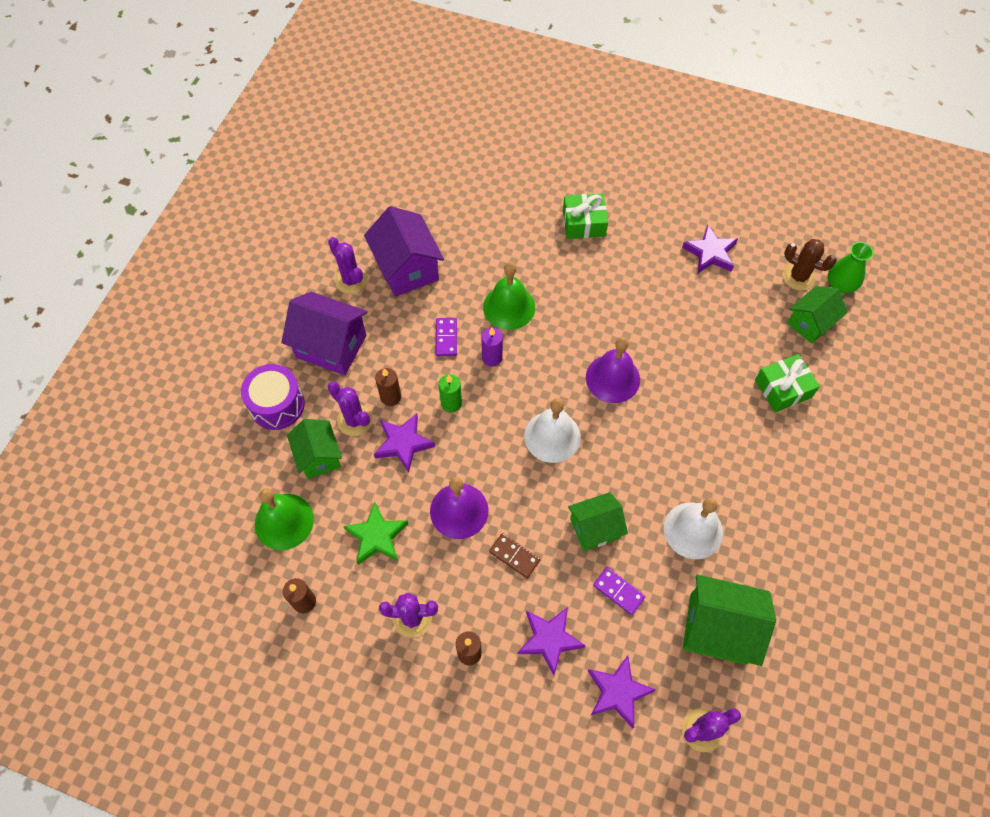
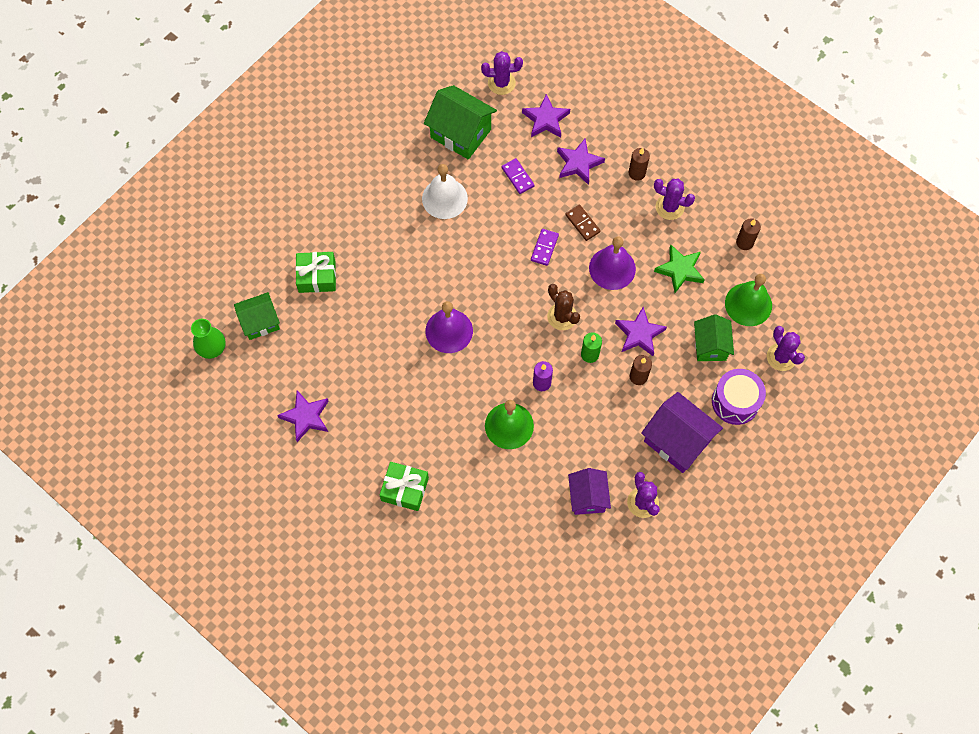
camera: 160 degrees left, 5 degrees up
purple cactus [328,381,373,436] -> purple cactus moved to [767,326,805,371]
purple house [364,206,444,297] -> purple house [568,468,611,515], size x0.66
purple domino [436,318,457,356] -> purple domino moved to [531,229,559,266]
white bell [525,398,581,463] -> none
green house [568,492,628,551] -> none
brown cactus [783,239,837,291] -> brown cactus moved to [547,284,580,330]

